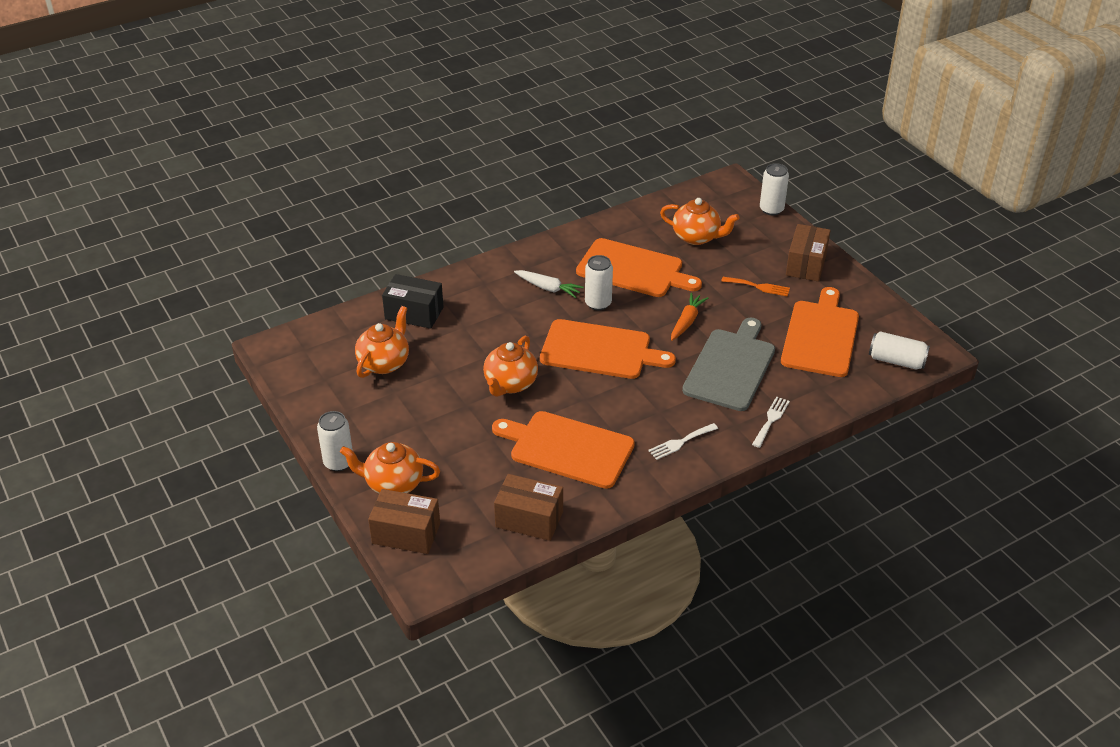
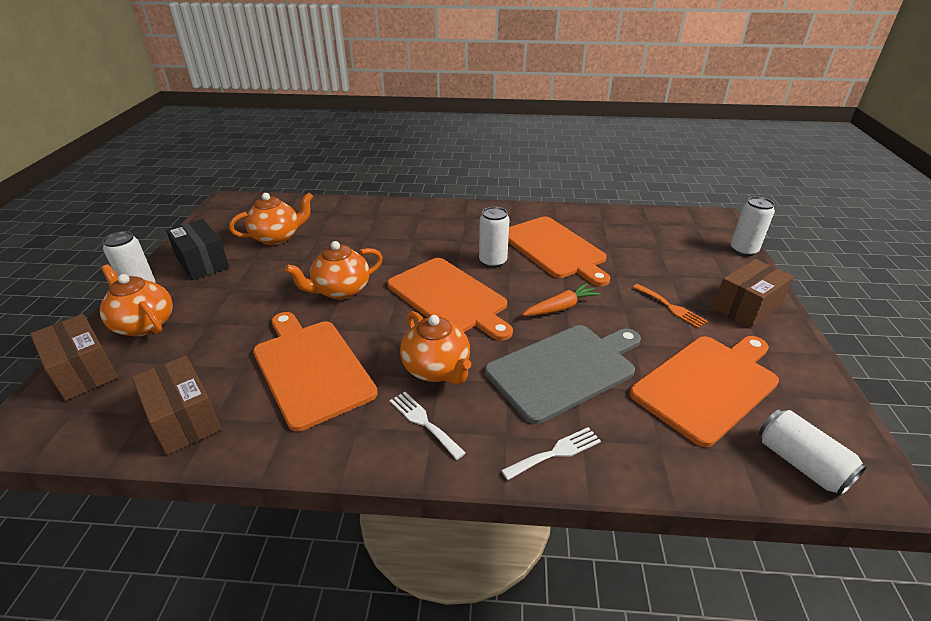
camera: 35 degrees right, 5 degrees down
black box [382,274,443,329] -> black box moved to [166,219,229,280]
white carrot [514,270,584,298] -> none
white fork [648,423,718,460] -> white fork turned 45 degrees clockwise [390,392,465,460]
orange teapot [660,198,740,245] -> orange teapot moved to [400,311,471,385]

